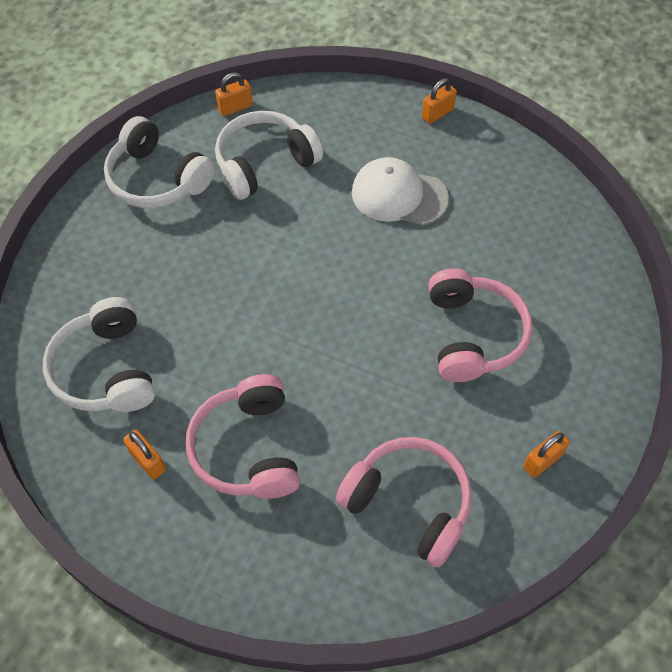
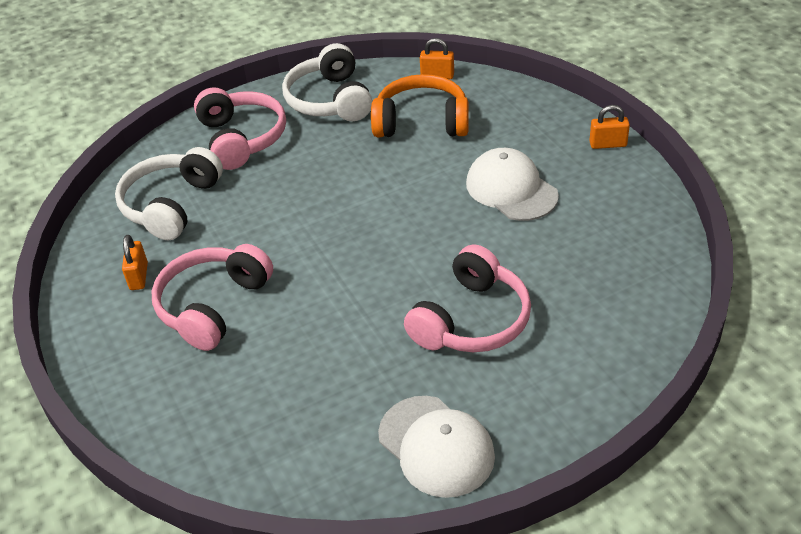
camera: 40 degrees right, 15 degrees down
white headphones [215,111,323,200] -> orange headphones [371,74,469,137]
pink headphones [336,437,472,568] -> pink headphones moved to [194,87,286,170]
orange padlock [523,431,570,478] -> white cap [378,396,495,498]

